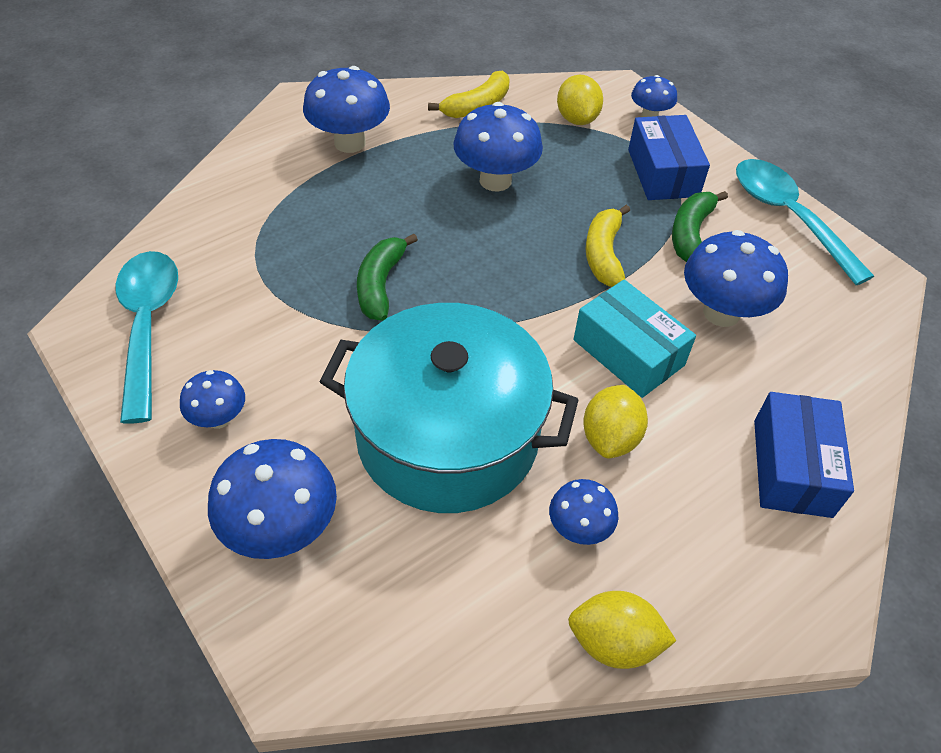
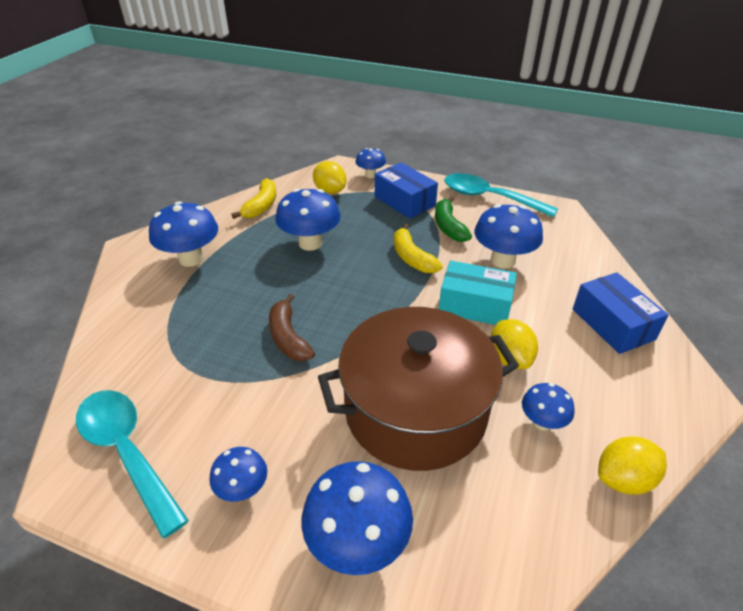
camera: 30 degrees left, 10 degrees down
turquoise pot [320,303,578,513] -> brown pot [318,307,519,471]
green banana [357,233,418,321] -> brown banana [269,294,315,361]

